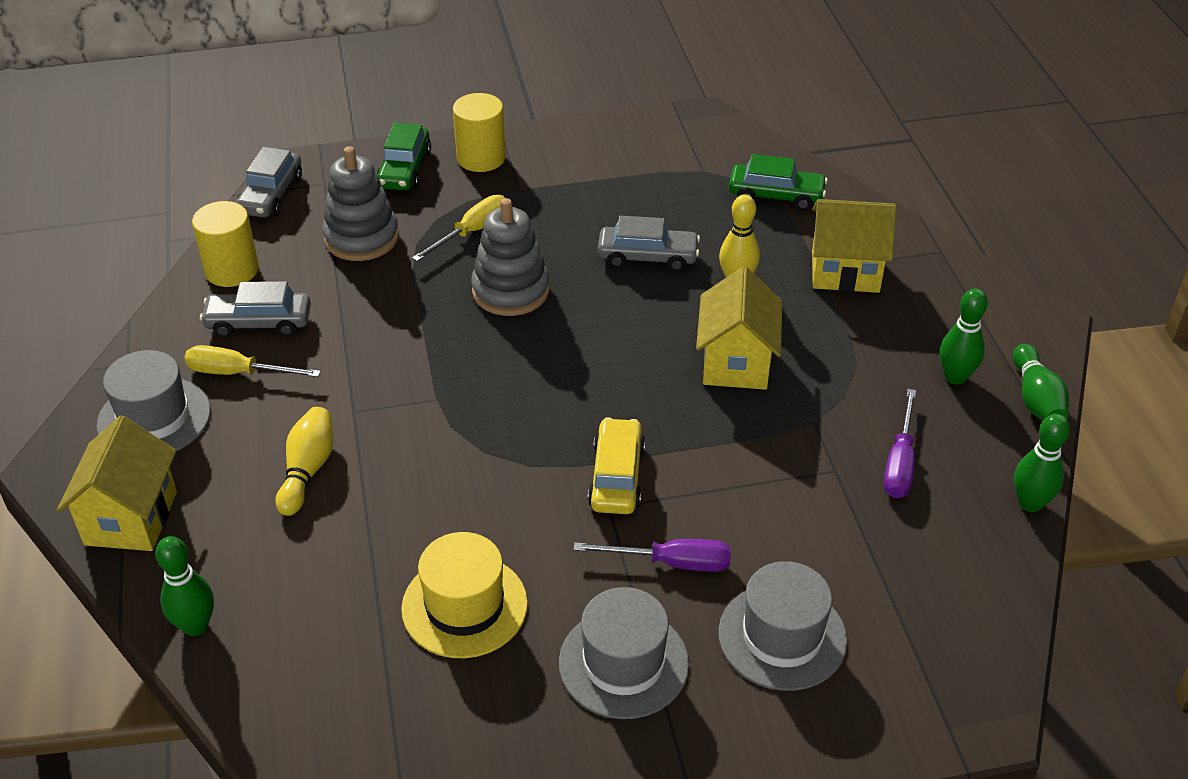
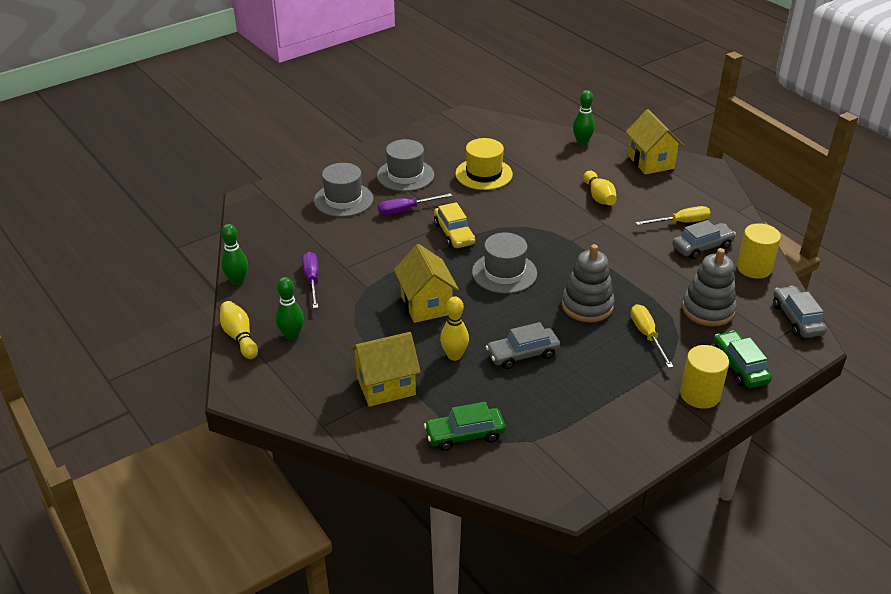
camera: 155 degrees right, 5 degrees down
grey hat [96,350,211,451] -> grey hat moved to [472,233,537,294]
yellow screwdriver [412,195,505,261] -> yellow screwdriver turned 150 degrees clockwise [631,304,674,368]
green bowling pin [1013,344,1069,421] -> yellow bowling pin [220,301,258,359]

